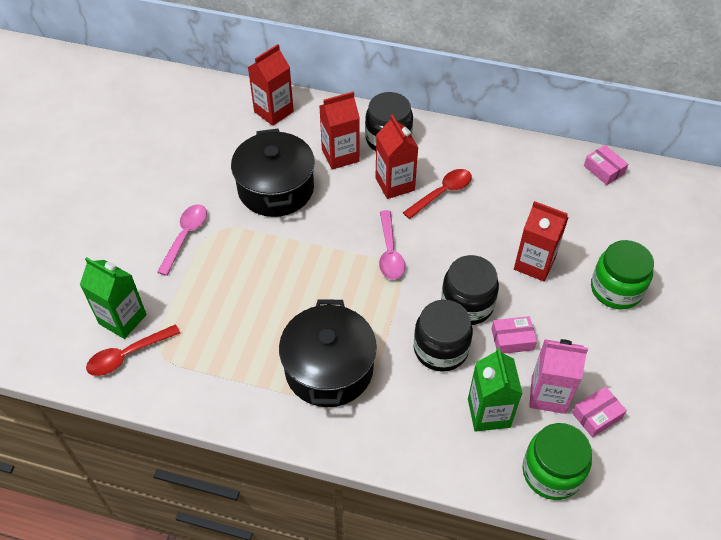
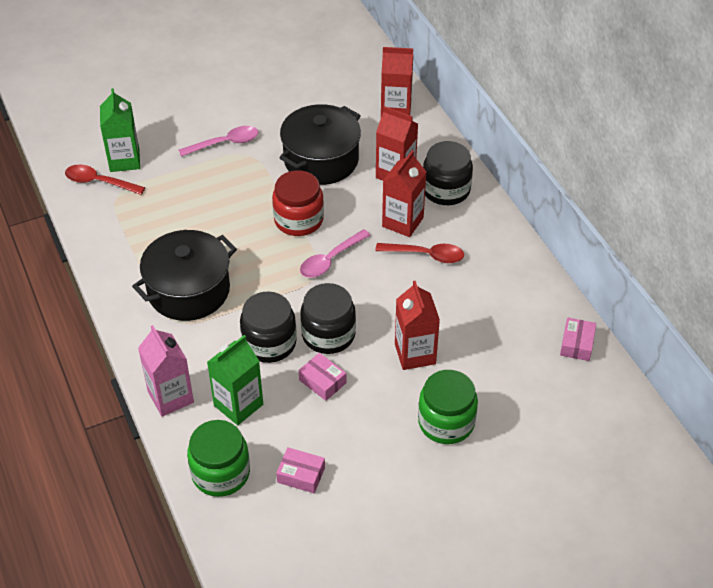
camera: 50 degrees right, 5 degrees down
pink carton [529,339,588,414] -> pink carton moved to [138,325,194,417]
none -> red jar [272,170,324,236]

